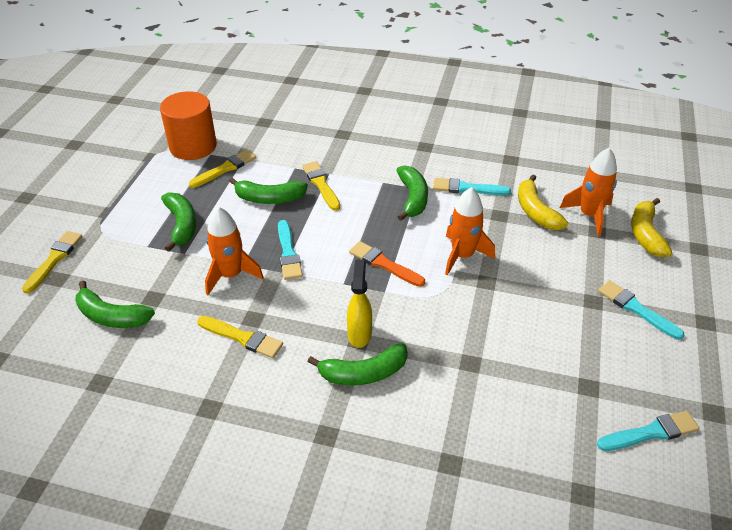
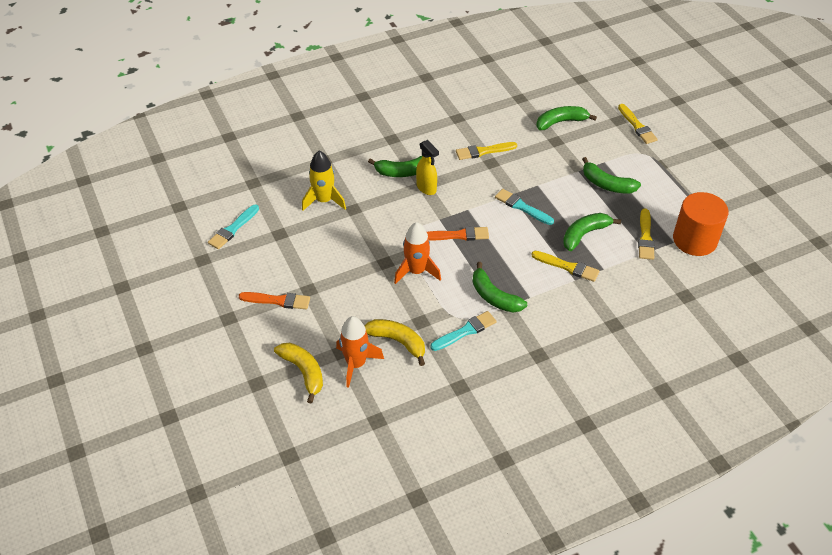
camera: 140 degrees right, 5 degrees up
orange rocket [205,207,264,295] -> none
green banana [308,343,408,385] -> green banana turned 135 degrees counterclockwise [368,156,423,177]
turquoise brush [598,280,684,340] -> orange brush [239,292,310,309]
none -> yellow rocket [302,151,346,211]

